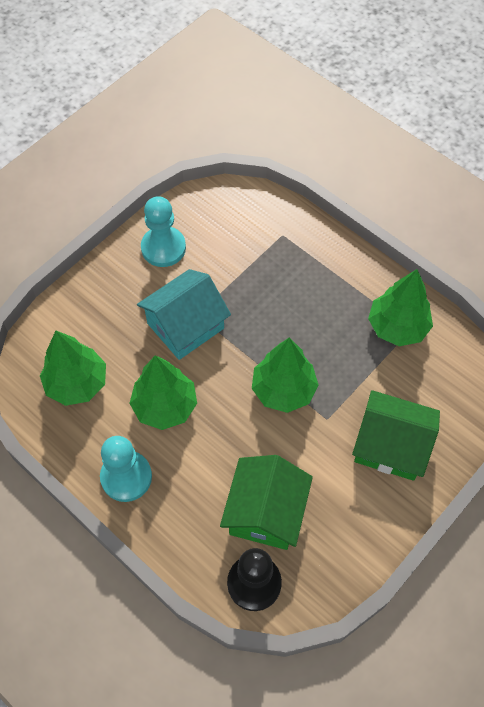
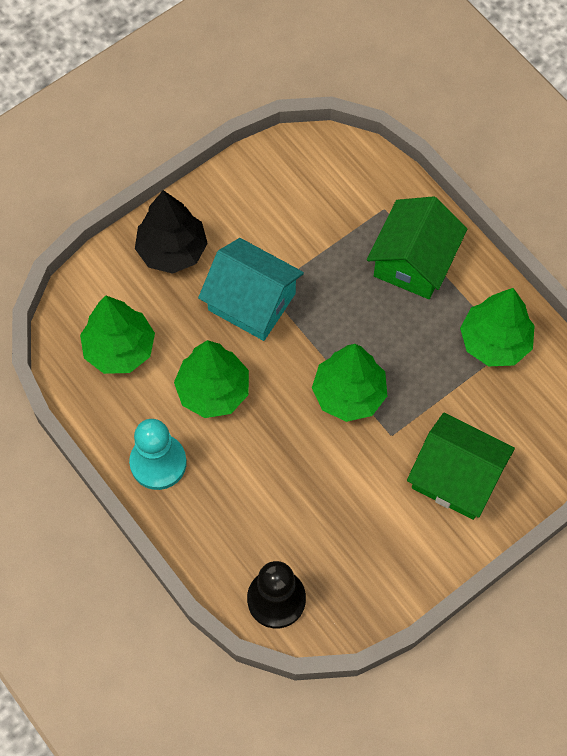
camera: 10 degrees right, 5 degrees up
turquoise house [137,269,231,360] -> turquoise house turned 60 degrees clockwise [198,238,304,341]
turquoise pawn [141,196,186,267] -> none
green house [220,455,313,550] -> green house moved to [367,196,467,299]
none -> black tree [135,190,208,274]

